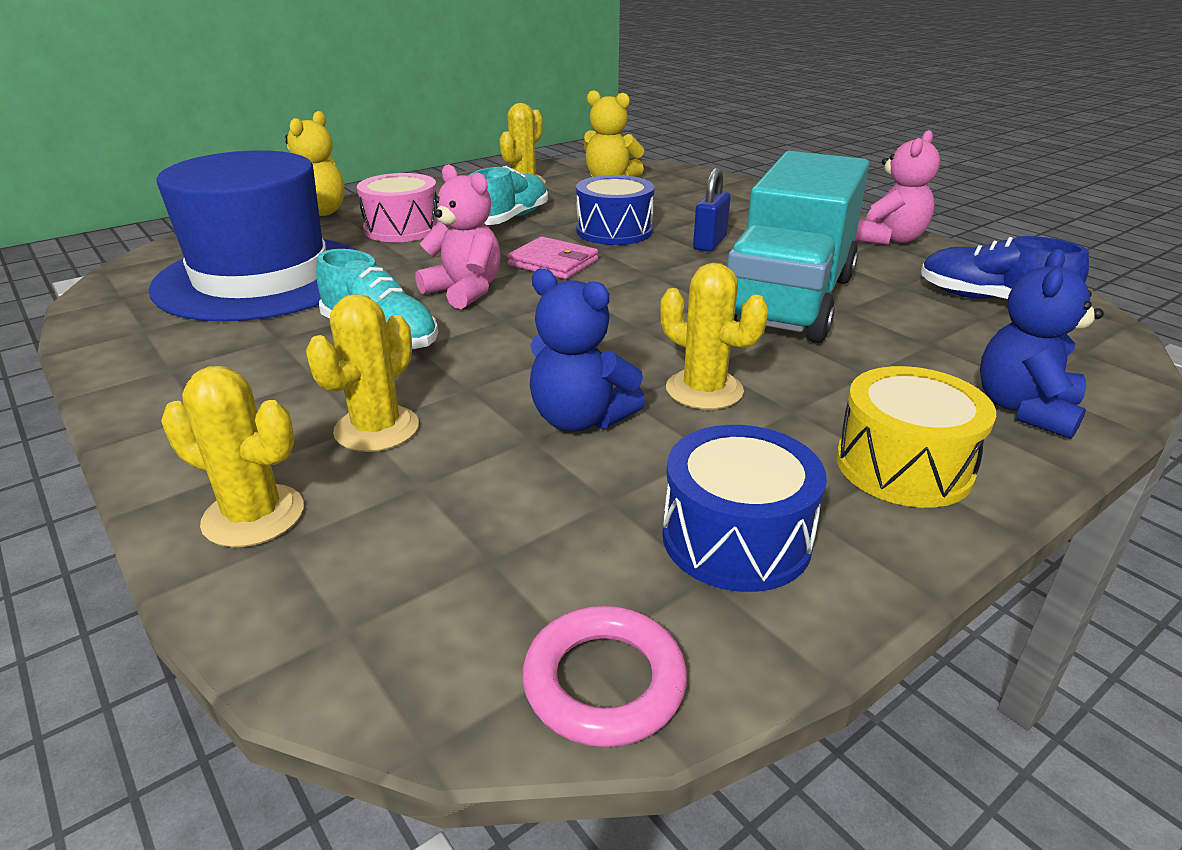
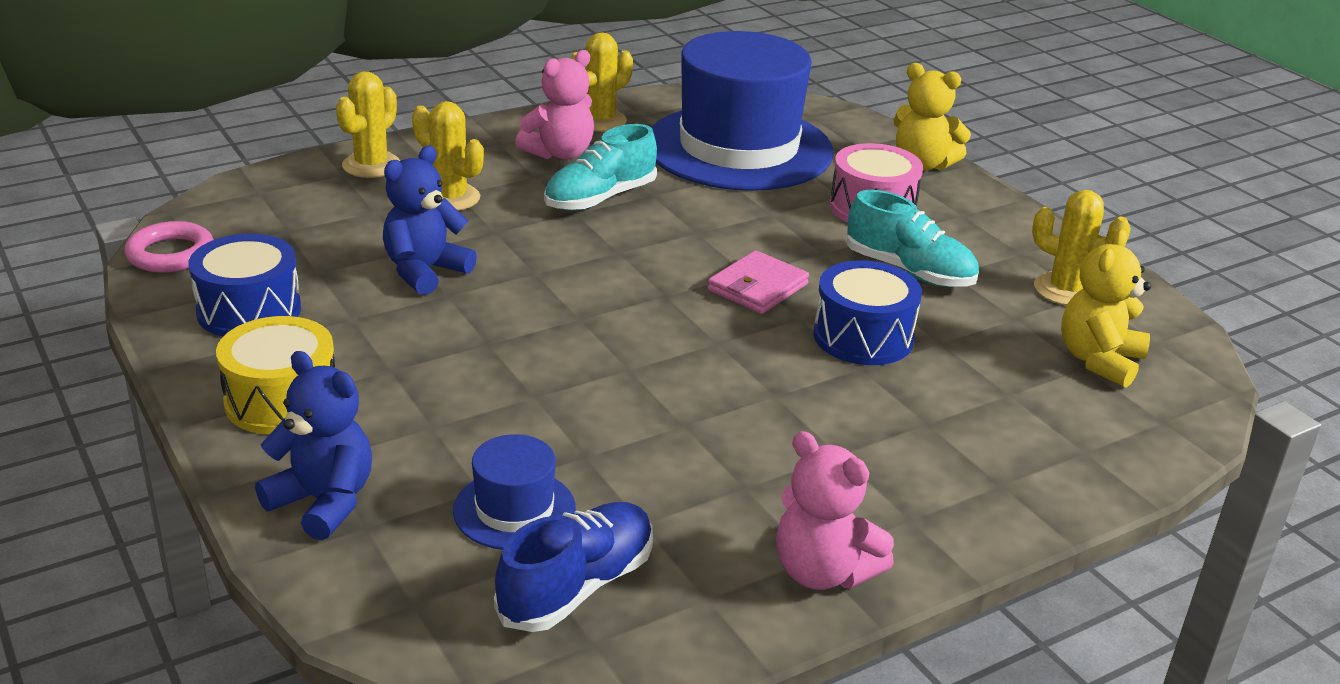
camera: 95 degrees right, 0 degrees up
pink teddy bear [415,164,500,309] -> pink teddy bear moved to [515,50,594,160]
yellow cactus [660,263,768,410] -> yellow cactus moved to [570,32,633,131]
blue padlock [693,168,730,252] -> none
turquoise truck [727,151,869,343] -> none
none -> blue hat [453,434,576,550]

